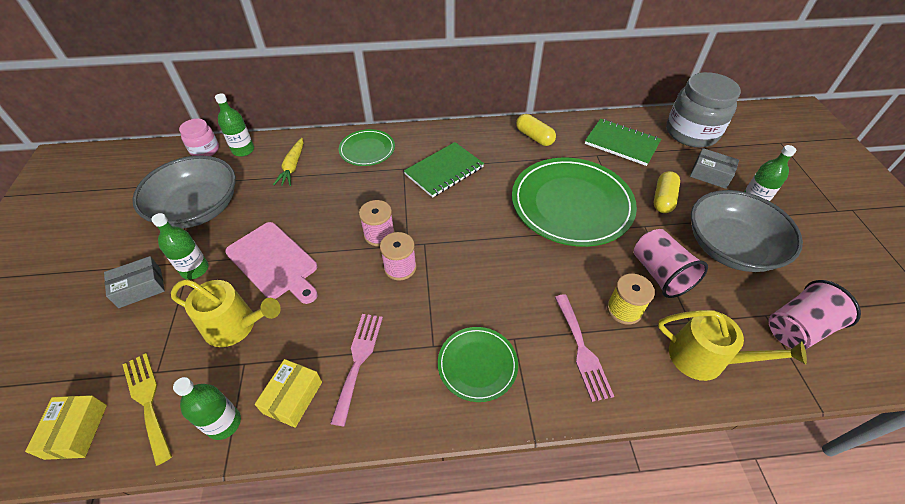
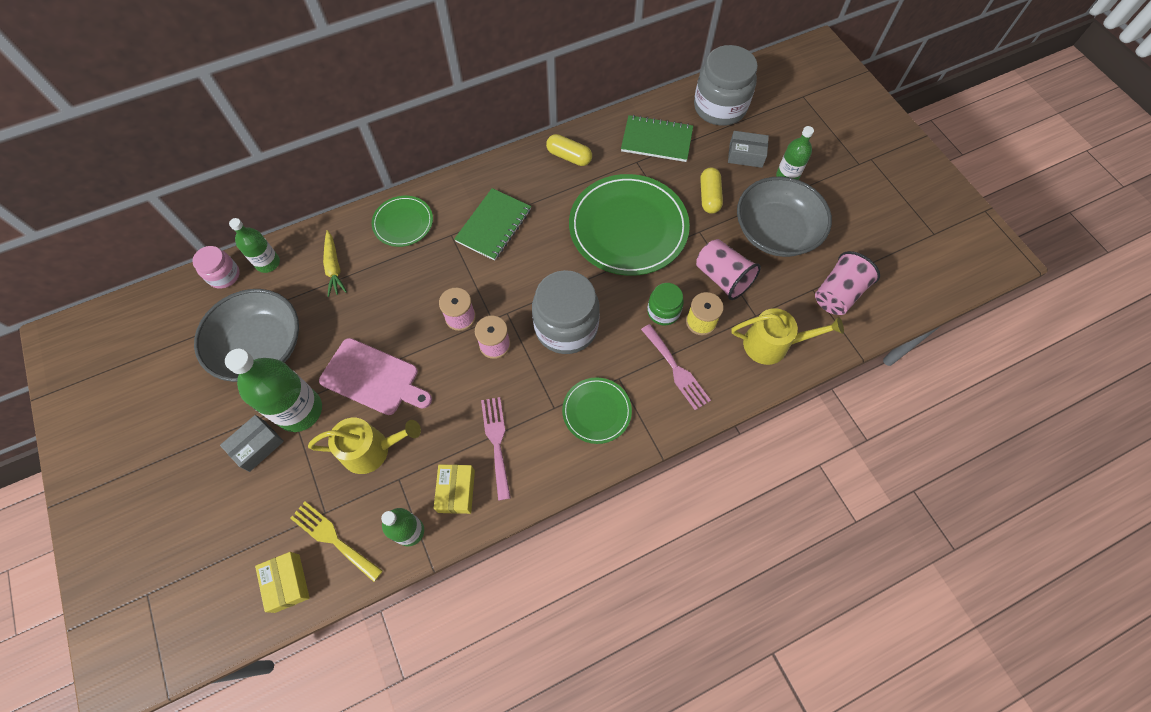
camera: 20 degrees left, 15 degrees up
green bottle [151,213,209,279] -> green bottle [225,349,322,432], size x1.72
none -> grey jar [532,270,600,354]
none -> green jar [647,283,684,325]

